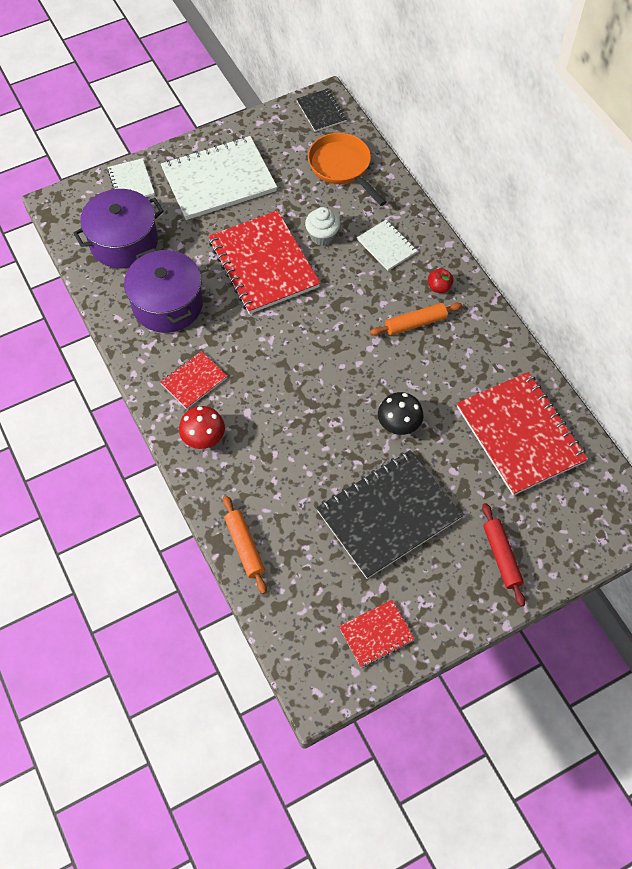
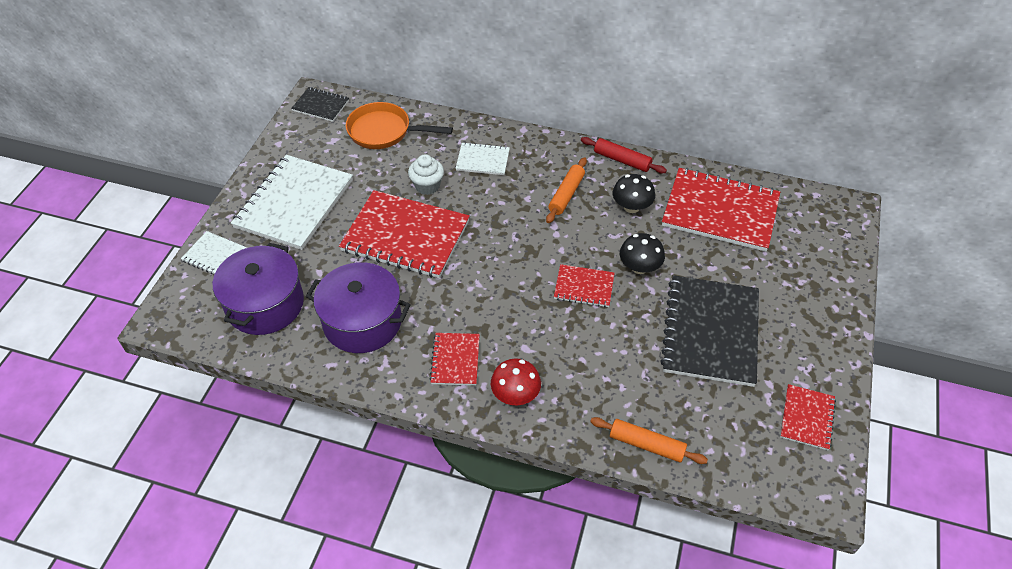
camera: 45 degrees left, 10 degrees down
red apple [428,268,454,293] -> none
red rolling pin [482,503,525,607] -> red rolling pin moved to [581,137,667,174]
none -> red notebook [554,264,614,307]
none -> black mushroom [613,174,655,213]

